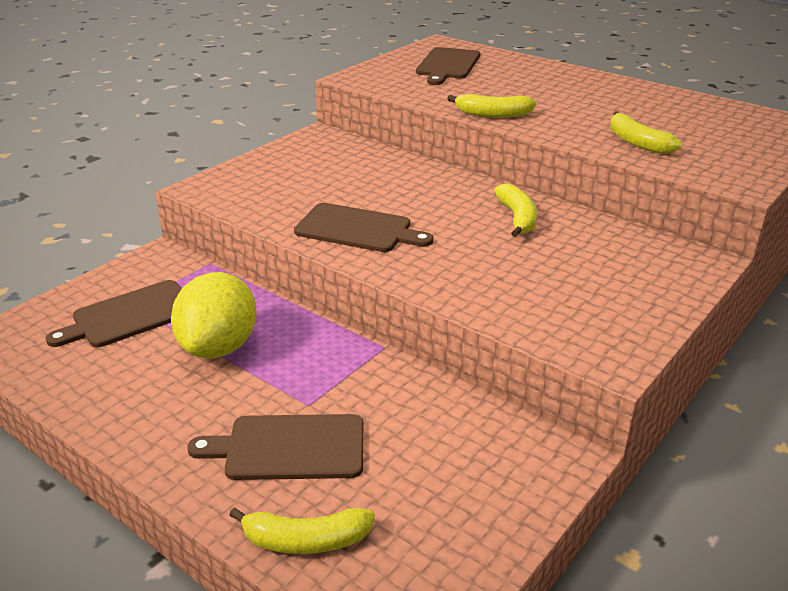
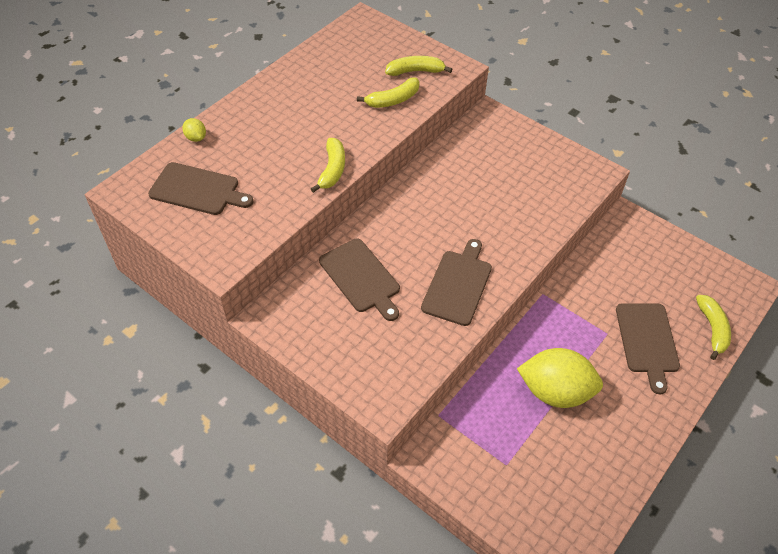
camera: 90 degrees left, 20 degrees up
brown cutting board [46,280,182,347] -> brown cutting board moved to [319,239,400,321]
yellow banana [494,183,537,237] -> yellow banana moved to [385,56,452,76]
none -> yellow lemon [182,118,206,142]

